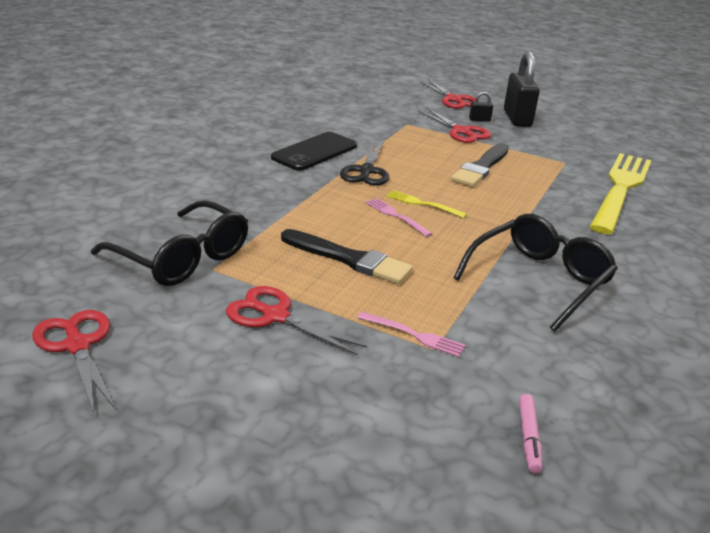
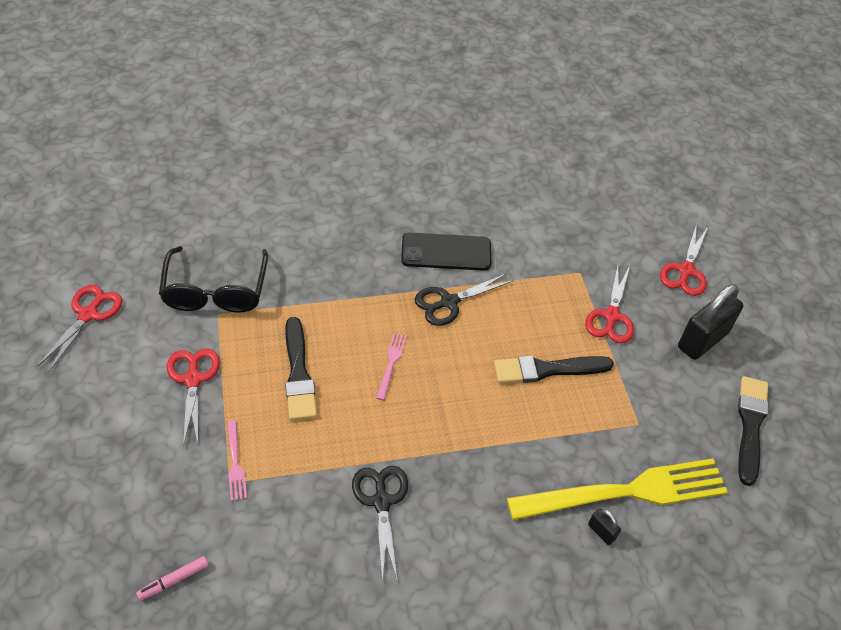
camera: 50 degrees right, 20 degrees up
yellow fork [386,190,467,218] -> none
black glasses [453,214,618,332] -> black scissors [352,466,408,580]
black padlock [469,92,493,122] -> black padlock moved to [588,509,621,545]
none -> black brush [738,376,769,486]

